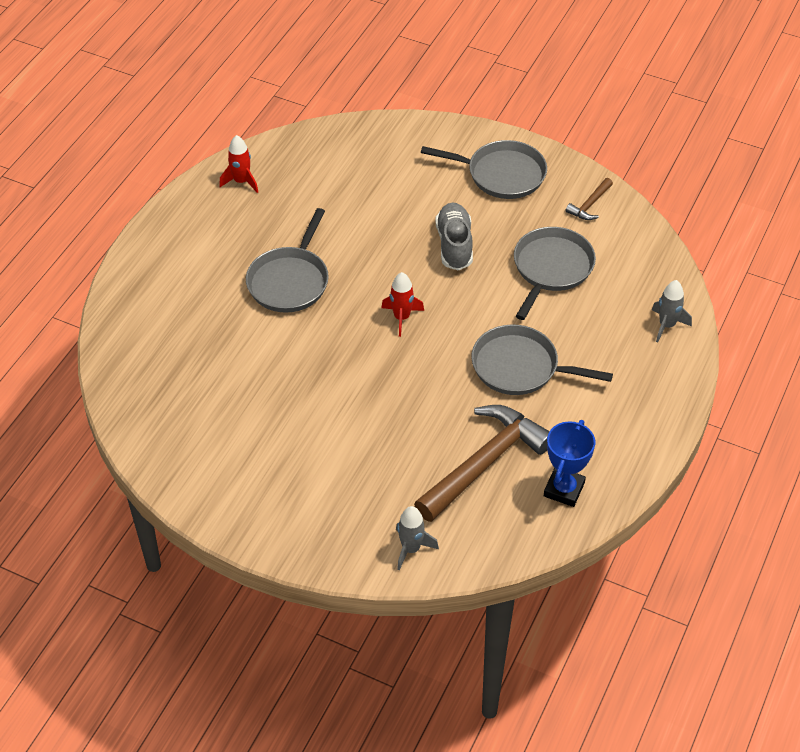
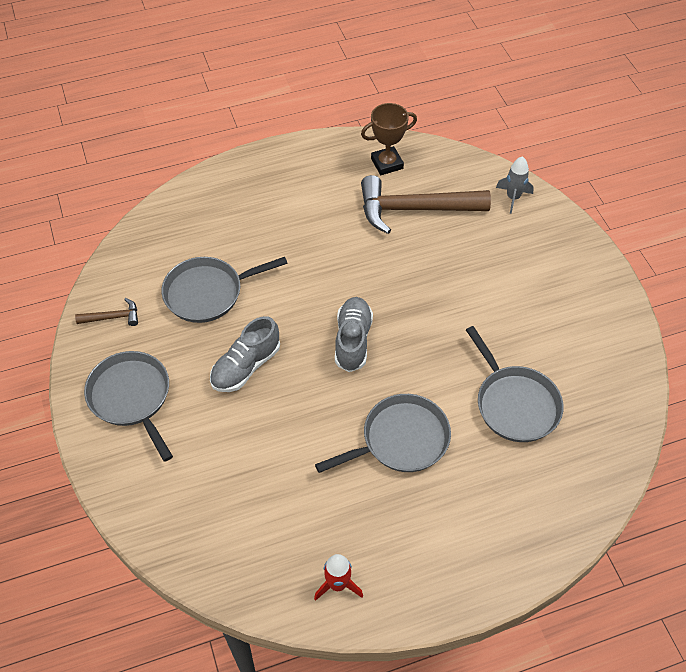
camera: 135 degrees left, 5 degrees up
red rocket [381,272,424,337] -> grey shoe [335,297,373,372]
grey pan [471,324,613,395] -> grey pan moved to [466,326,563,442]
blue trophy [544,420,595,507] -> brown trophy [361,103,417,175]
grey rocket [652,280,692,342] -> none

